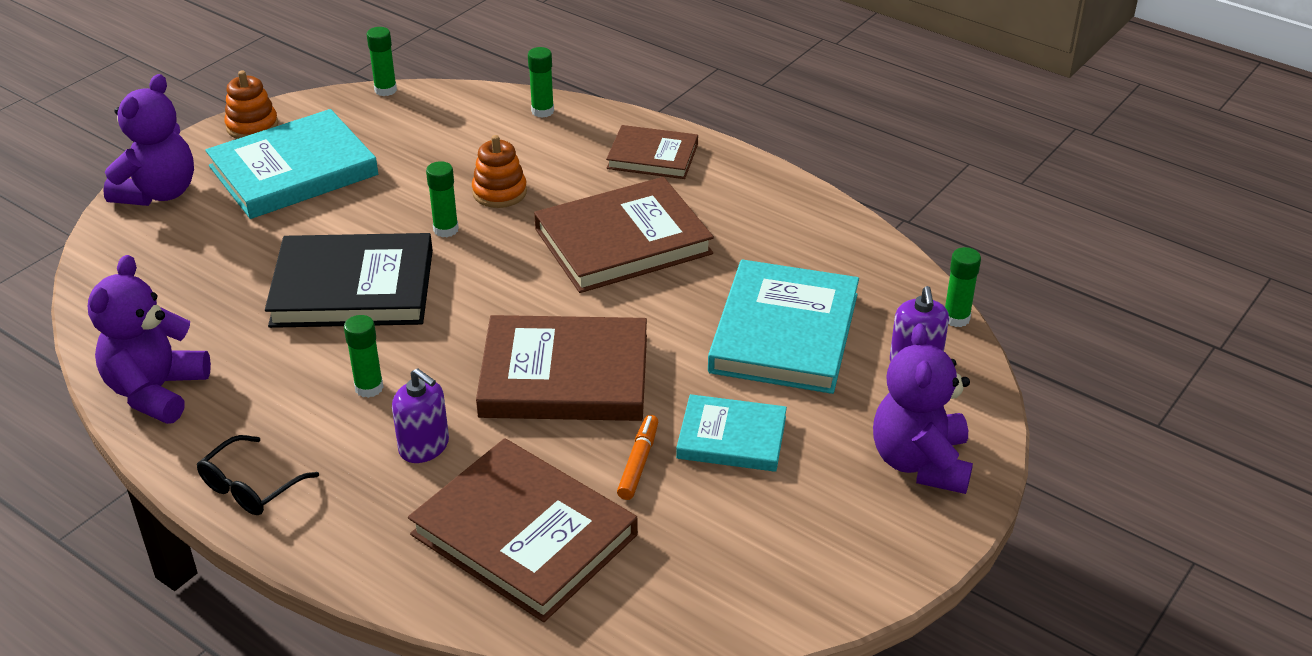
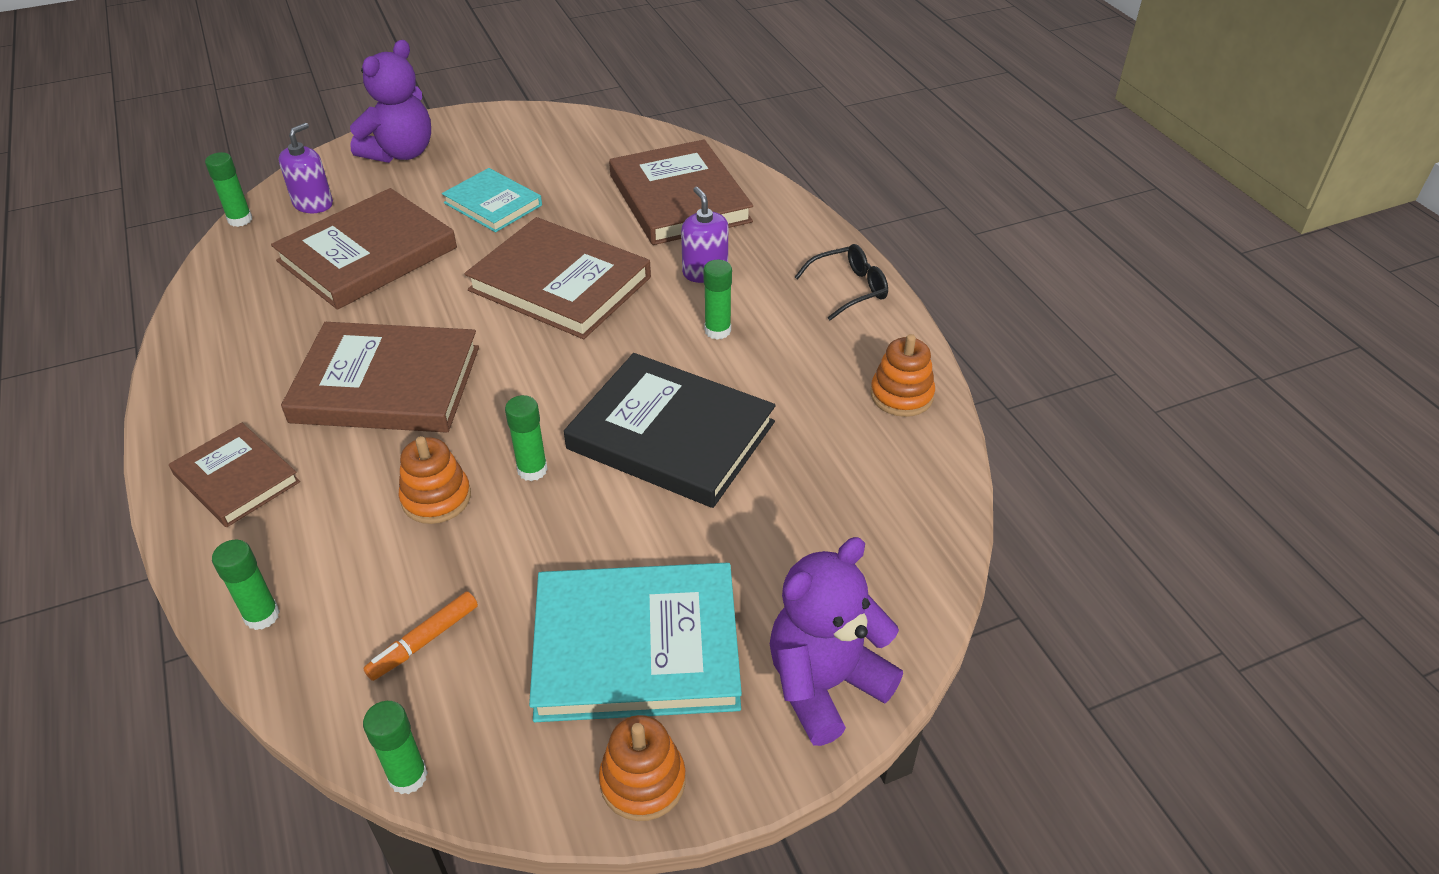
camera: 150 degrees left, 5 degrees up
purple teddy bear [88,255,211,424] -> orange stacking toy [870,334,935,417]
orange marker [617,415,658,500] -> orange marker moved to [363,591,478,681]
turquoise book [708,260,859,394] -> brown book [271,188,457,310]

